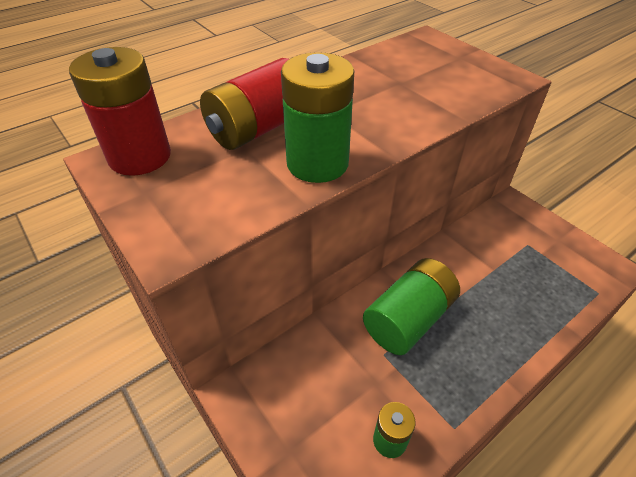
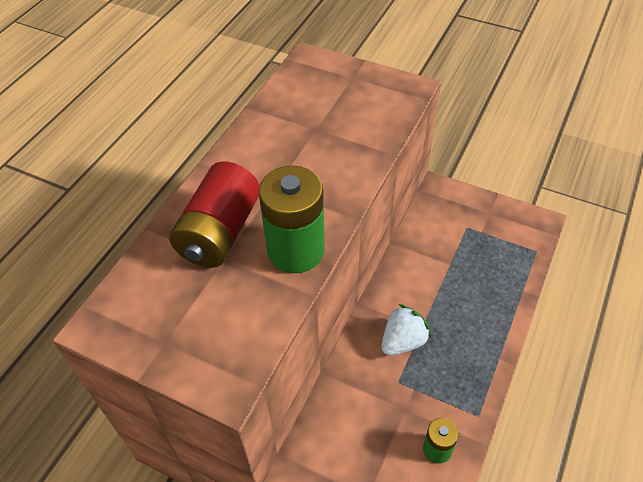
camera: 25 degrees left, 5 degrees up
red battery [69,47,171,176] -> none
green battery [363,258,460,355] -> white strawberry [382,304,431,356]

